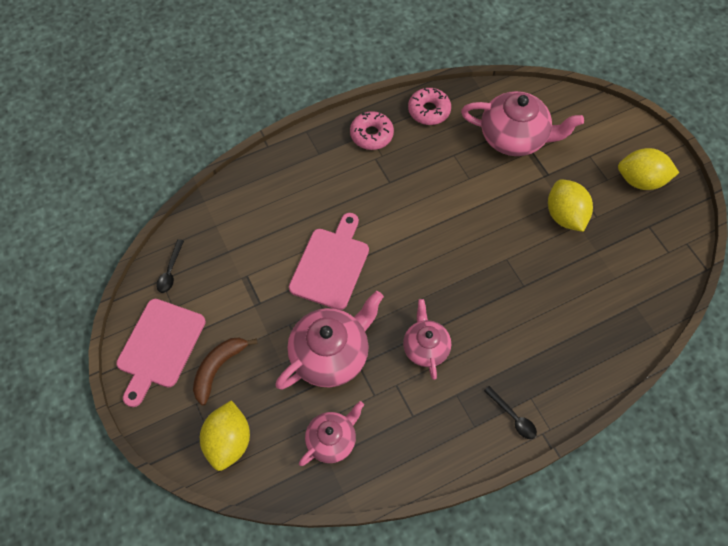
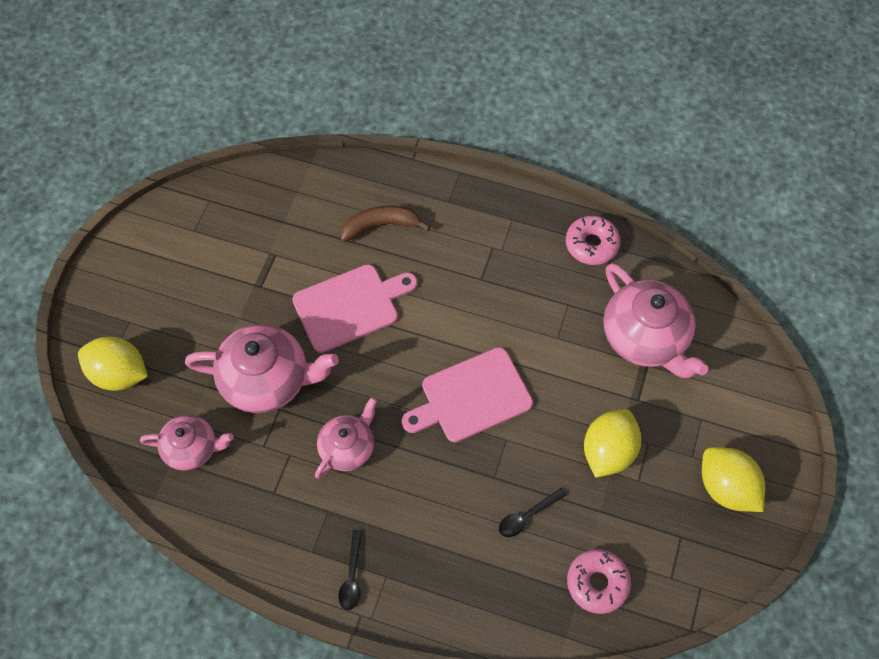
camera: 45 degrees right, 0 degrees up
pink cutting board [116,299,206,407] -> pink cutting board moved to [402,347,533,443]
black spoon [156,239,184,293] -> black spoon moved to [499,488,566,537]
brown banana [193,338,257,405] -> brown banana moved to [341,206,431,242]
yellow lemon [200,400,250,471] -> yellow lemon turned 60 degrees clockwise [78,336,148,391]
pink donut [350,111,394,150] -> pink donut moved to [567,549,631,614]

